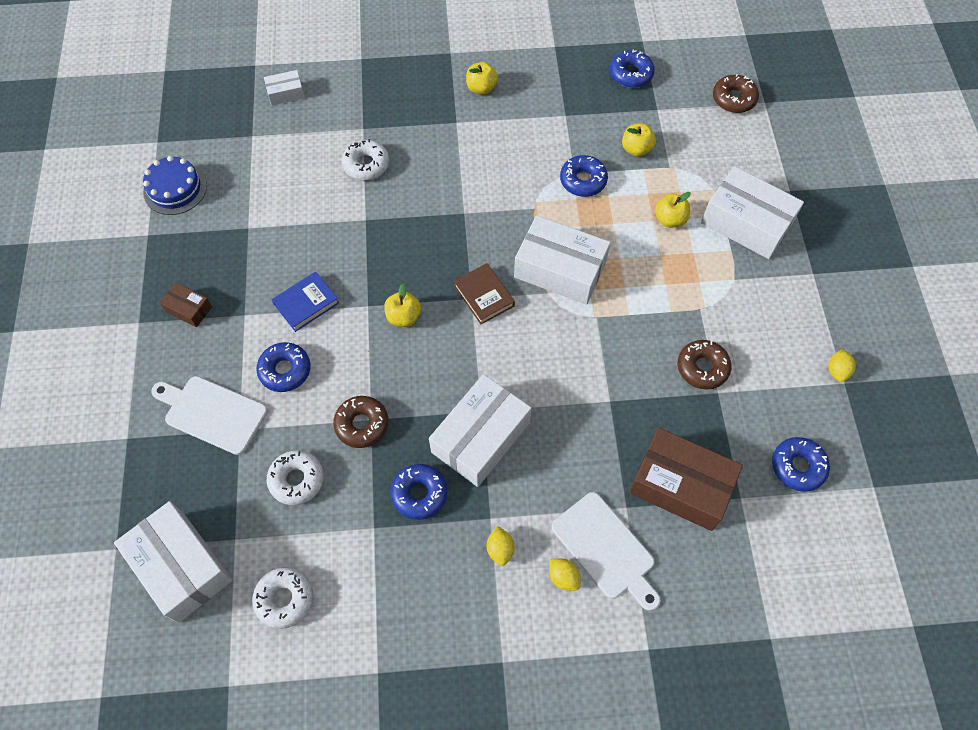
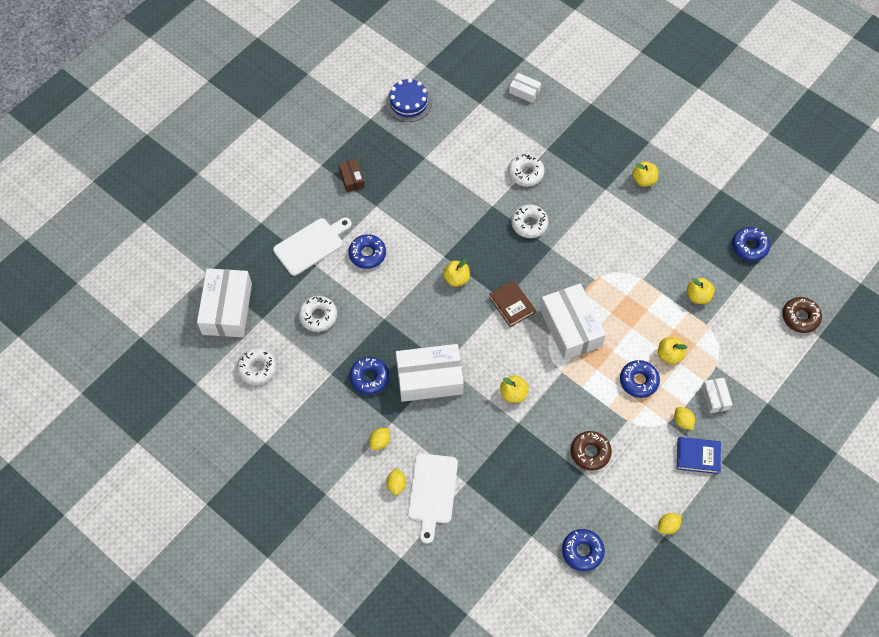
camera: 45 degrees right, 0 degrees up
white cutting board [151,376,268,455] -> white cutting board turned 75 degrees clockwise [273,217,352,276]
blue book [272,272,339,332] -> blue book moved to [677,437,721,474]
brown donut [333,396,389,448] -> none
brown book [454,263,515,324] -> brown book turned 45 degrees counterclockwise [489,280,536,327]
blue donut [560,155,608,197] -> blue donut moved to [620,360,660,398]
brown box [629,428,743,531] -> none
white box [701,166,804,259] -> white box [701,378,733,413], size x0.48
none -> yellow apple [500,375,529,403]
none -> white donut [511,204,548,238]
none -> yellow lemon [674,407,695,430]

